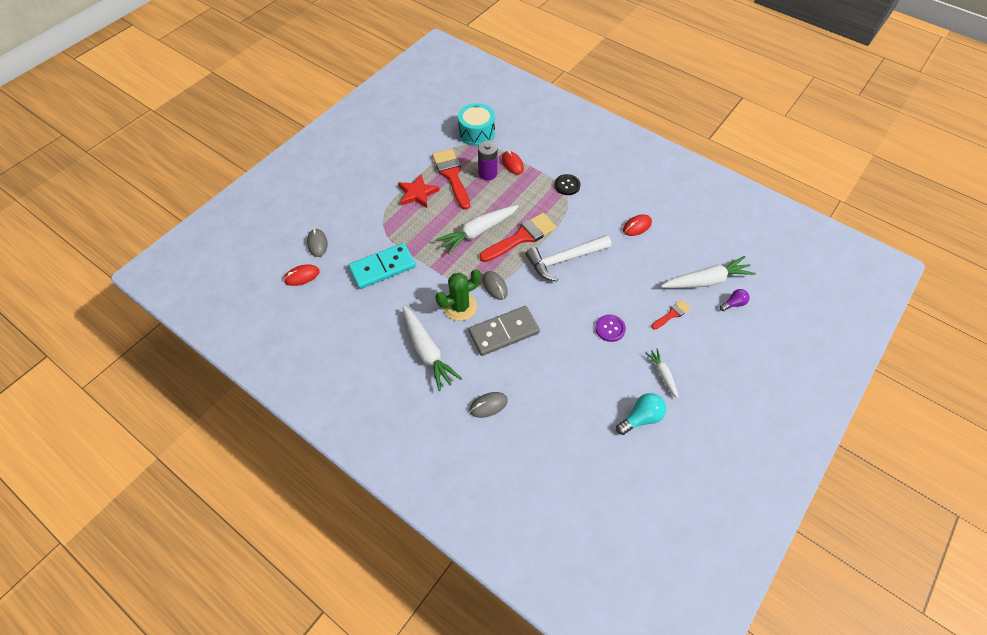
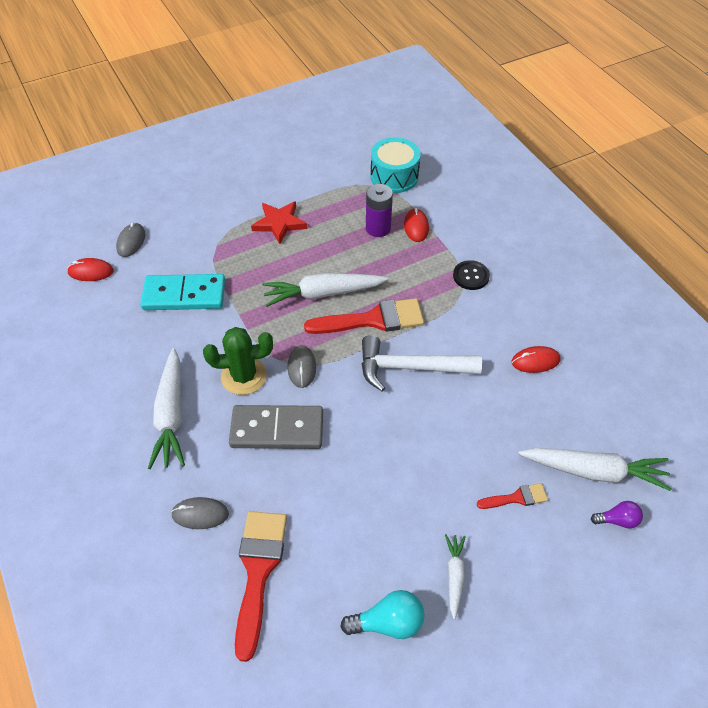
camera: 25 degrees right, 5 degrees down
red brush [432,149,470,210] -> red brush moved to [235,511,287,662]
purple button [595,314,626,342] -> none

